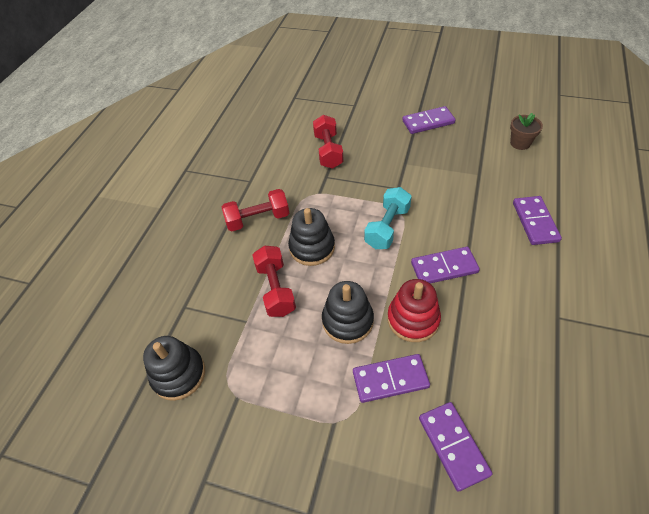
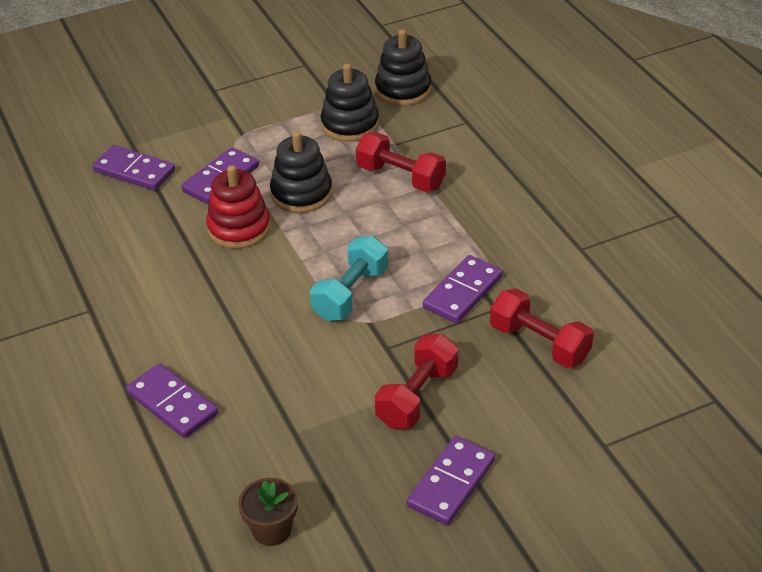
camera: 135 degrees right, 10 degrees down
red dumbbell [222,189,289,231] -> red dumbbell moved to [375,334,458,429]
black stacking toy [288,208,335,266] -> black stacking toy moved to [321,64,379,142]
turquoise dumbbell [364,187,412,249] -> turquoise dumbbell turned 45 degrees clockwise [310,235,388,321]
purple domino [411,247,480,284] -> purple domino moved to [423,255,503,323]

